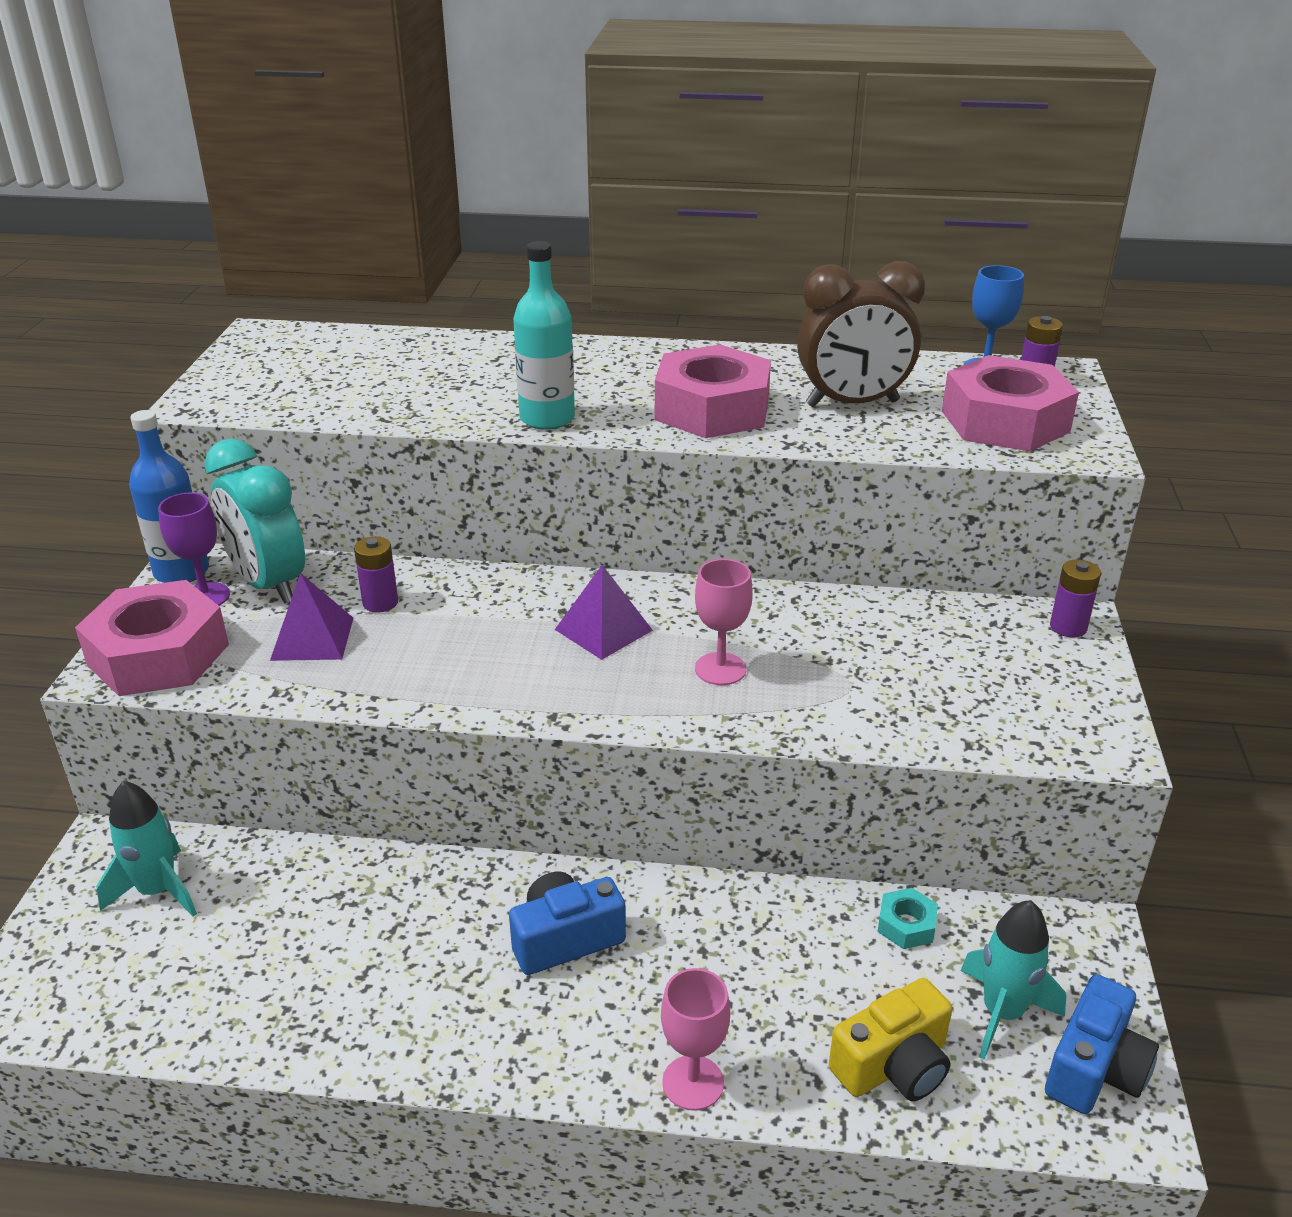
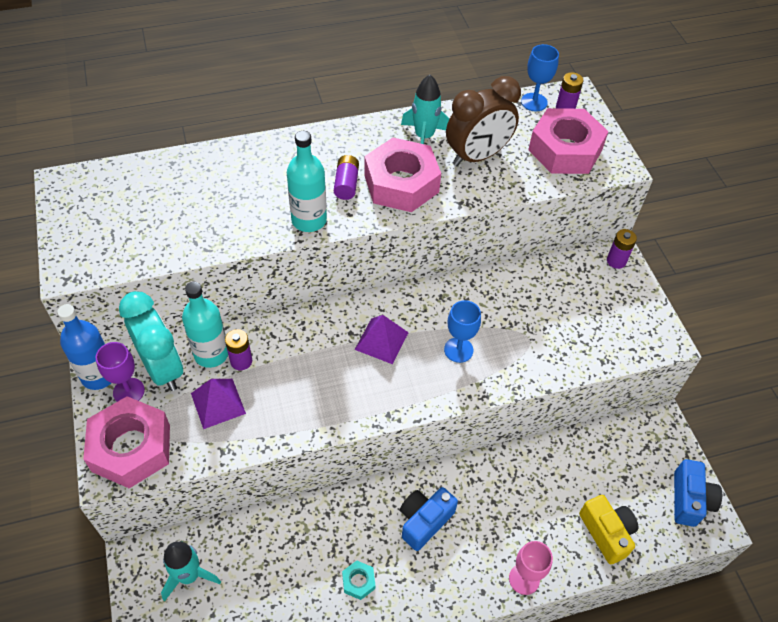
camera: 25 degrees left, 20 degrees up
turquoise clock [205,439,305,604] -> turquoise clock turned 150 degrees counterclockwise [119,291,183,391]
pink goblet [695,559,753,685] -> blue goblet [444,300,481,363]
yellow camera [829,978,952,1101] -> yellow camera turned 60 degrees counterclockwise [579,495,638,564]
turquoise nut [877,888,938,949] -> turquoise nut moved to [342,561,375,600]
turquoise rocket [961,900,1066,1060] -> turquoise rocket moved to [401,75,450,144]
none -> turquoise bottle [182,282,228,368]
none -> purple battery [334,155,359,200]

